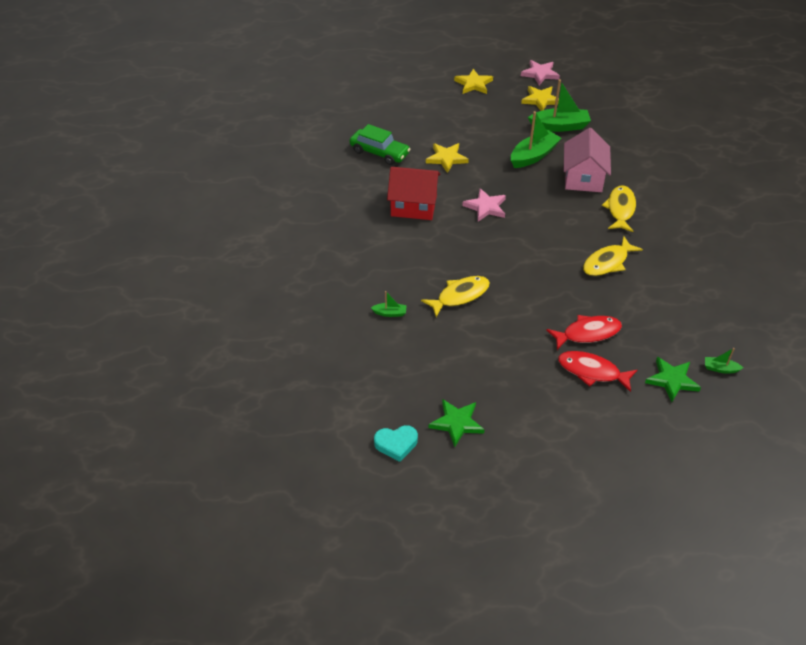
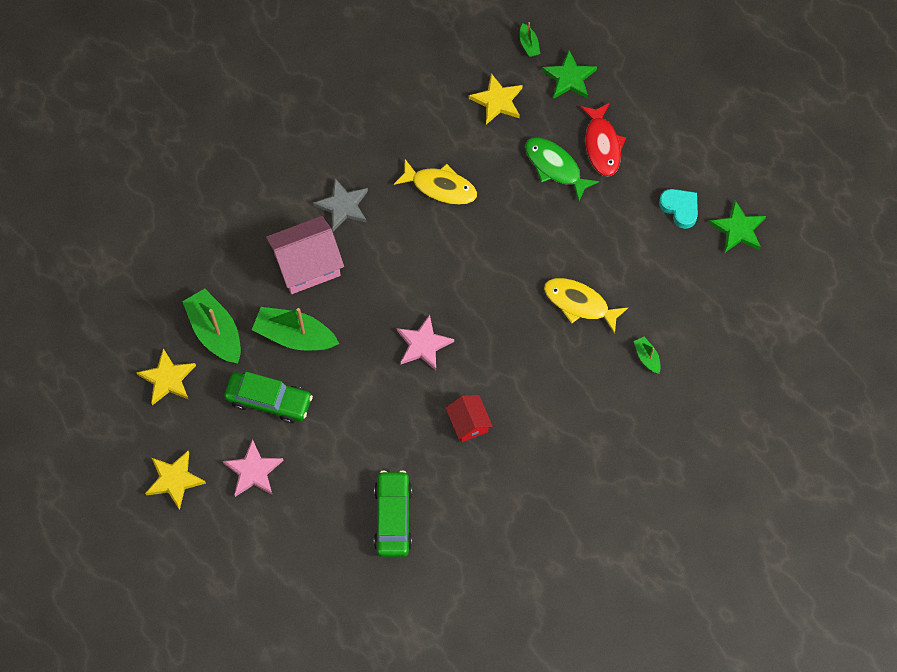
camera: 120 degrees left, 20 degrees up
turquoise heart [374,425,418,462] -> turquoise heart moved to [659,189,698,229]
red house [387,167,441,220] -> red house [445,395,493,442], size x0.58
yellow star [426,143,469,173] -> yellow star moved to [469,73,523,124]
pink star [521,60,560,85] -> pink star moved to [223,439,284,497]
red fish [546,315,622,350] -> green fish [526,138,599,201]
yellow fish [602,185,636,232] -> grey star [313,178,368,231]
none -> green car [224,372,313,423]

